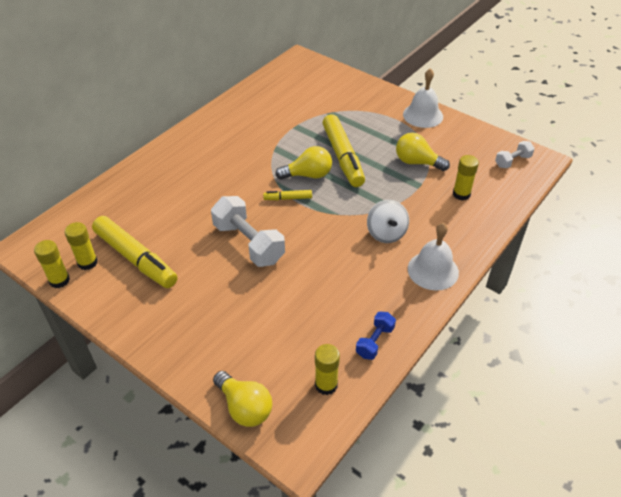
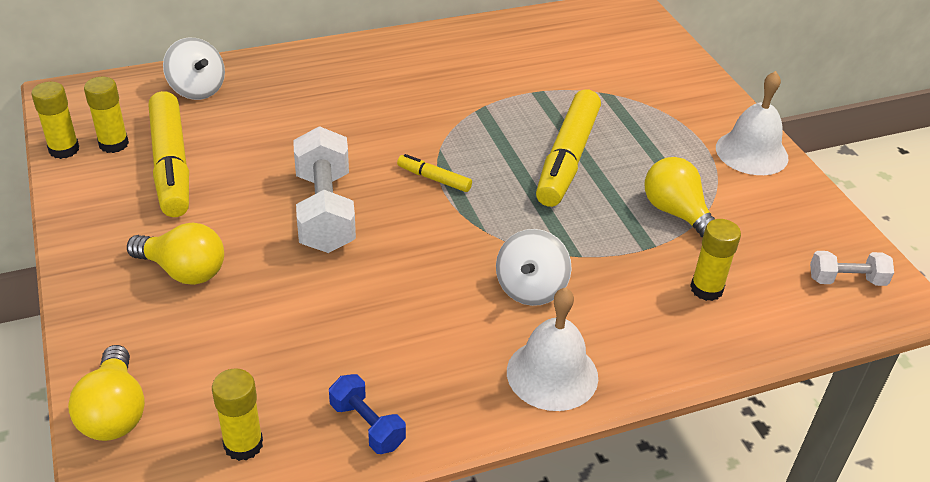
camera: 30 degrees right, 5 degrees down
yellow light bulb [275,146,332,180] -> yellow light bulb moved to [127,223,224,285]
blue dumbbell [356,312,396,360] -> blue dumbbell turned 75 degrees clockwise [329,374,406,454]
none -> white spinning top [163,38,225,100]

